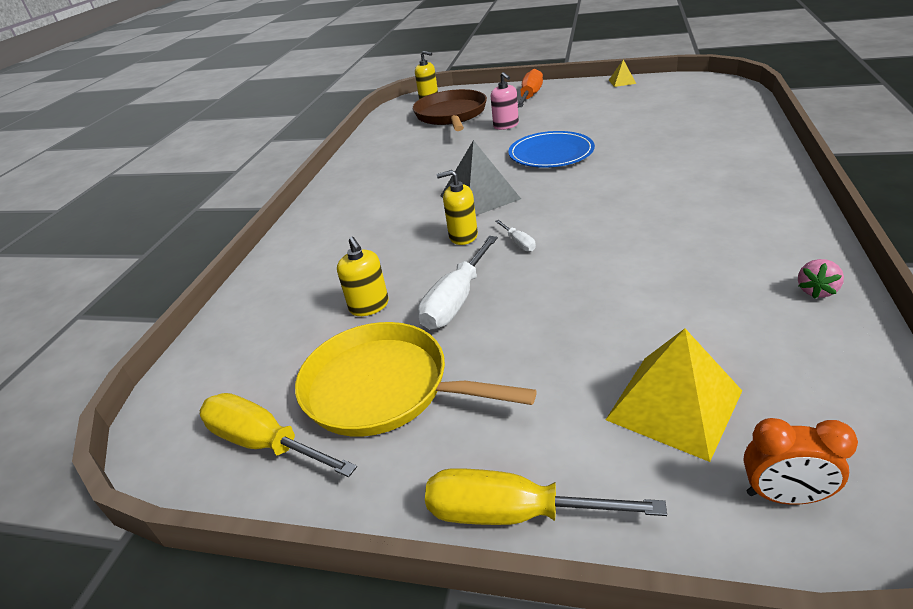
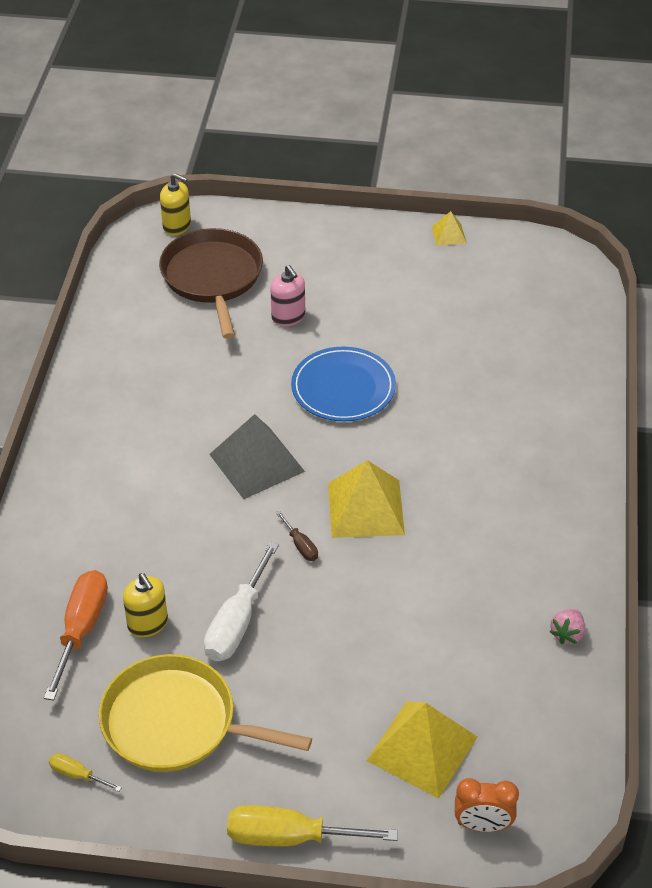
camera: 10 degrees left, 10 degrees up
yellow screwdriver [200,393,357,477] -> yellow screwdriver [49,753,122,792], size x0.49
yellow soap dispenser [437,170,478,245] -> none
white screwdriver [495,220,536,252] -> brown screwdriver [276,511,318,561]
orange screwdriver [518,69,543,107] -> orange screwdriver moved to [44,570,108,701]
none -> yellow pyramid [328,460,405,538]

